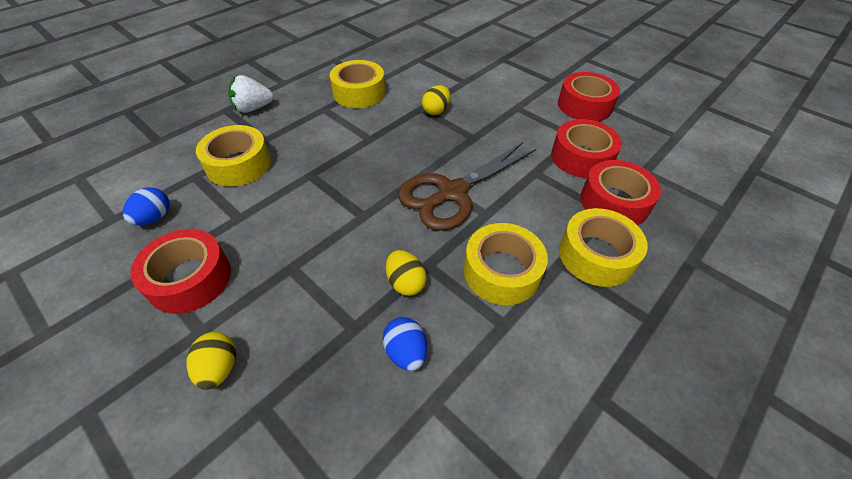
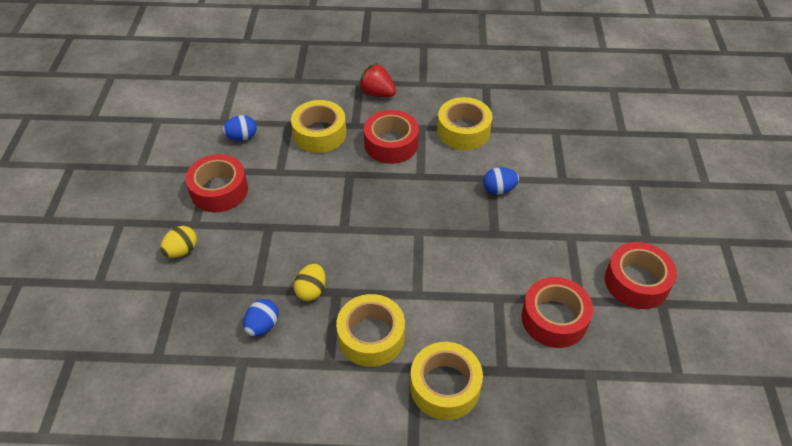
camera: 50 degrees right, 0 degrees up
white strawberry [228,75,274,113] -> red strawberry [358,63,396,97]
brown scissors [398,142,536,231] -> none
yellow egg [422,85,450,115] -> blue egg [483,167,519,195]
red tape [580,160,661,225] -> red tape moved to [364,110,419,164]

